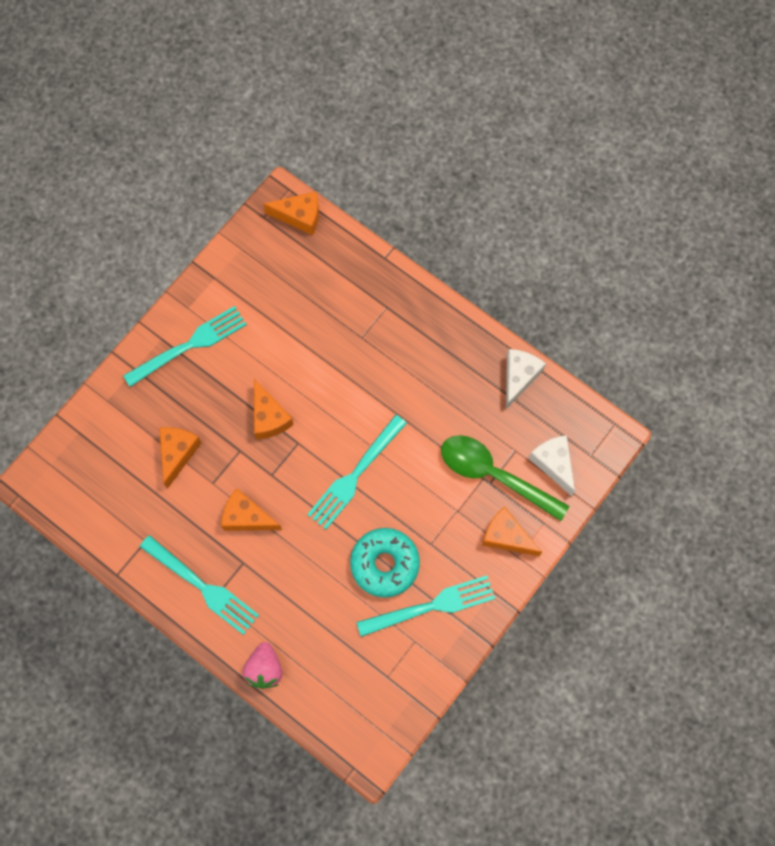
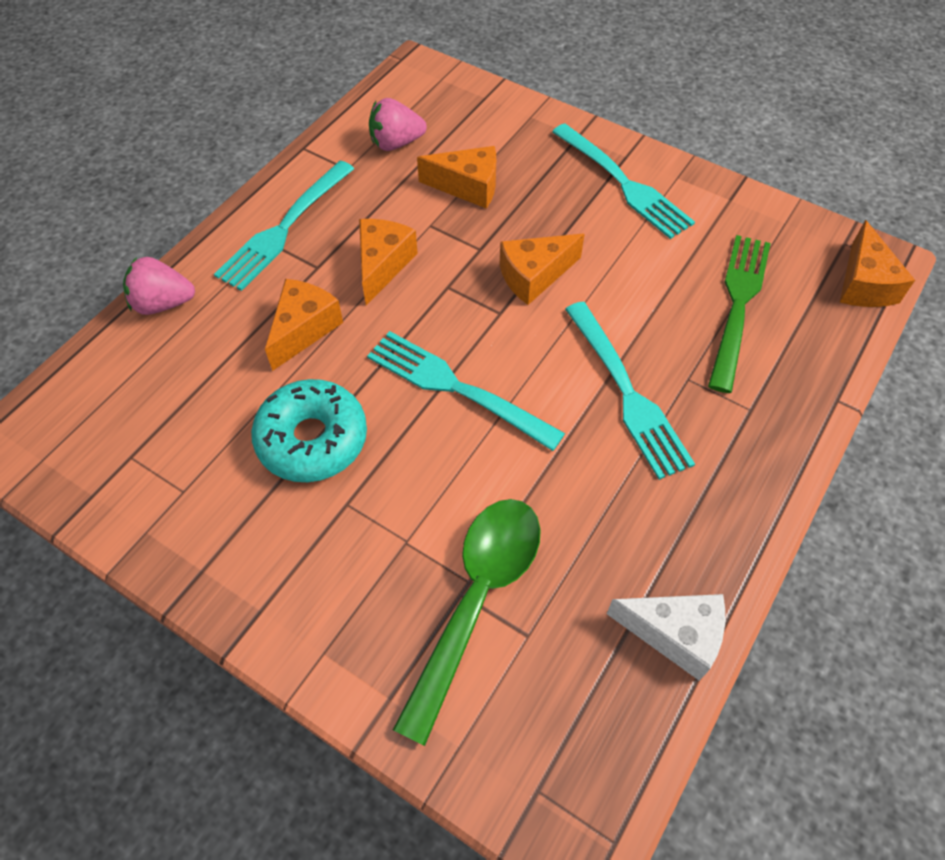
camera: 85 degrees right, 15 degrees down
turquoise fork [356,575,495,637] -> turquoise fork moved to [565,302,695,480]
orange cheese [482,506,542,556] -> orange cheese moved to [265,279,343,371]
white cheese [528,435,575,496] -> none
none -> pink strawberry [369,98,427,151]
none -> green fork [708,235,771,393]

